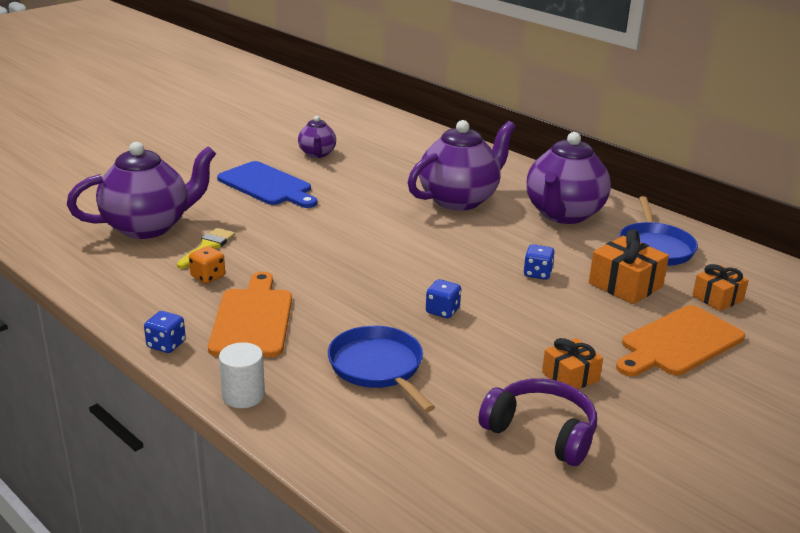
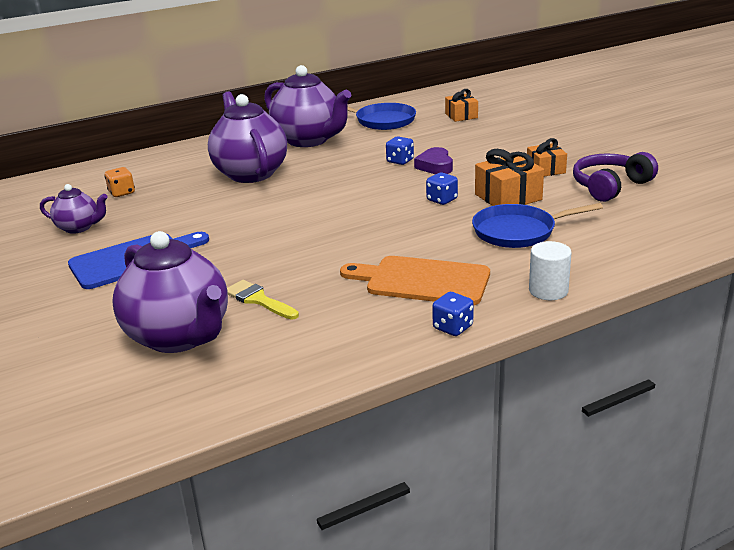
camera: 70 degrees left, 0 degrees up
purple teapot [67,142,216,239] -> purple teapot turned 150 degrees clockwise [112,231,228,353]
orange dice [189,246,225,283] -> orange dice moved to [104,167,135,197]
orange gift [589,229,669,304] -> orange gift moved to [475,149,544,206]
orange cutting board [616,305,745,376] -> none
none -> purple heart [414,147,453,174]

